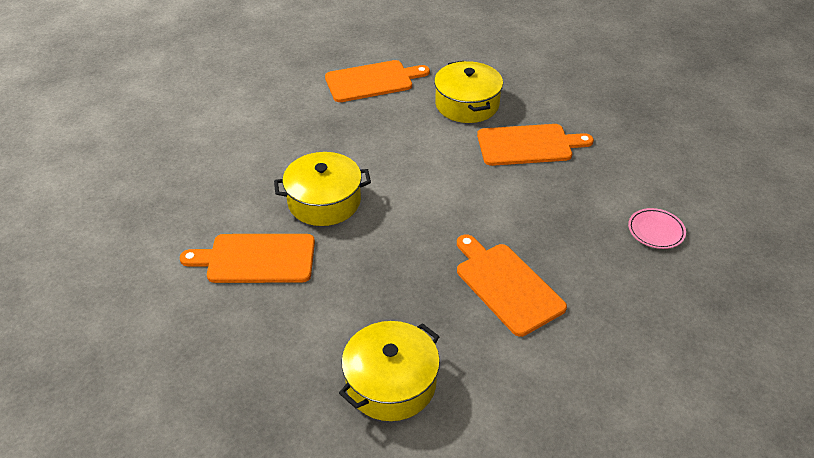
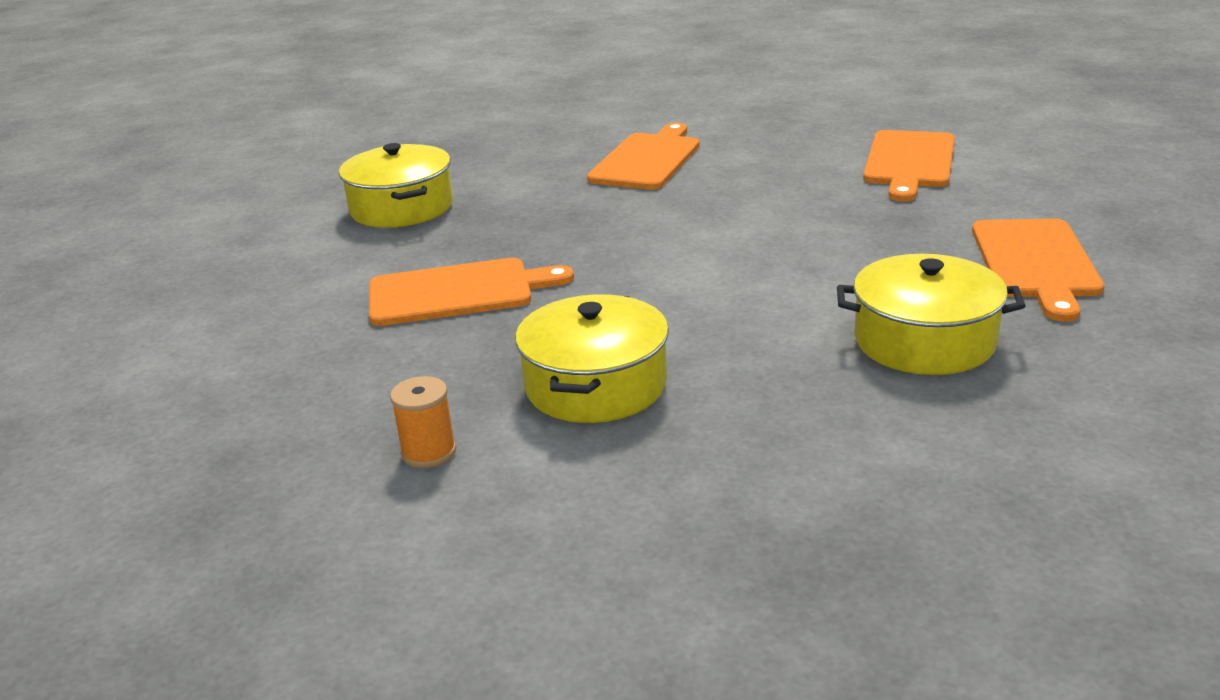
camera: 115 degrees right, 15 degrees down
yellow pot [274,152,371,226] -> yellow pot moved to [515,294,669,423]
orange cutting board [477,124,594,166] -> orange cutting board moved to [863,130,955,202]
pink plate [628,208,686,249] -> orange spool [390,376,456,468]

